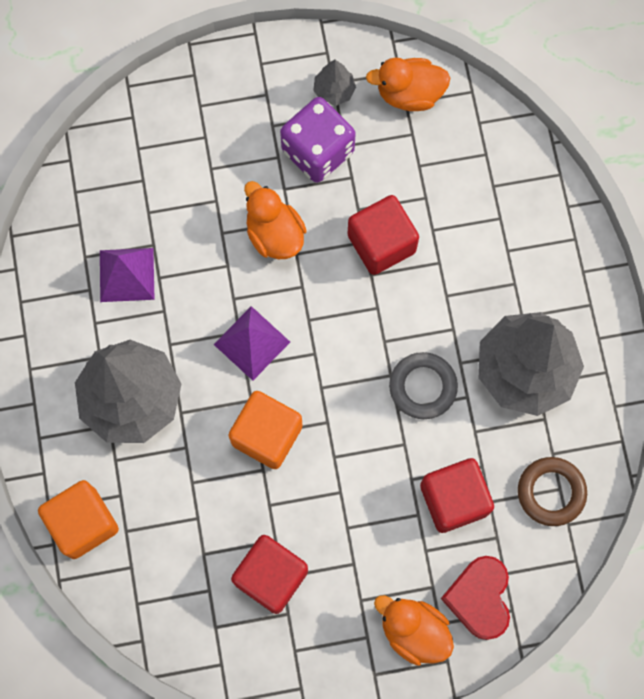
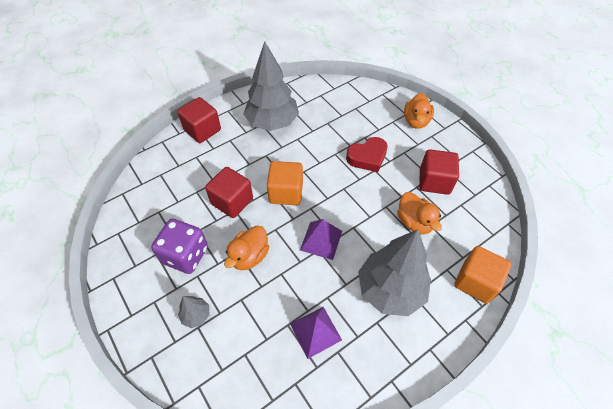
camera: 115 degrees left, 20 degrees down
orange cube [228,391,303,469] -> orange cube moved to [267,161,303,205]
grey tree [313,60,356,106] -> grey tree moved to [178,296,209,328]
orange duck [366,58,450,111] -> orange duck moved to [397,192,442,234]
grey ring [389,352,458,419] -> none
red cube [420,458,494,533] -> red cube moved to [177,97,221,143]
red heart [441,556,510,640] -> red heart moved to [346,137,388,172]
brown ring [518,457,587,526] -> none

